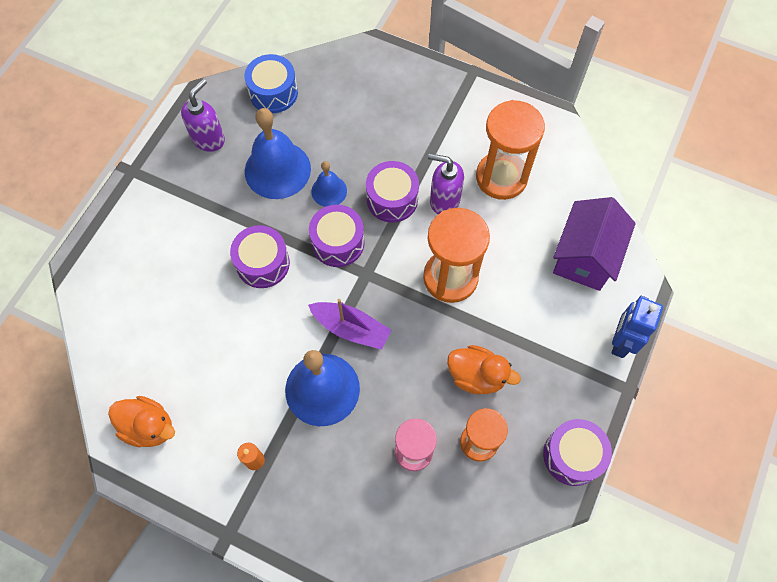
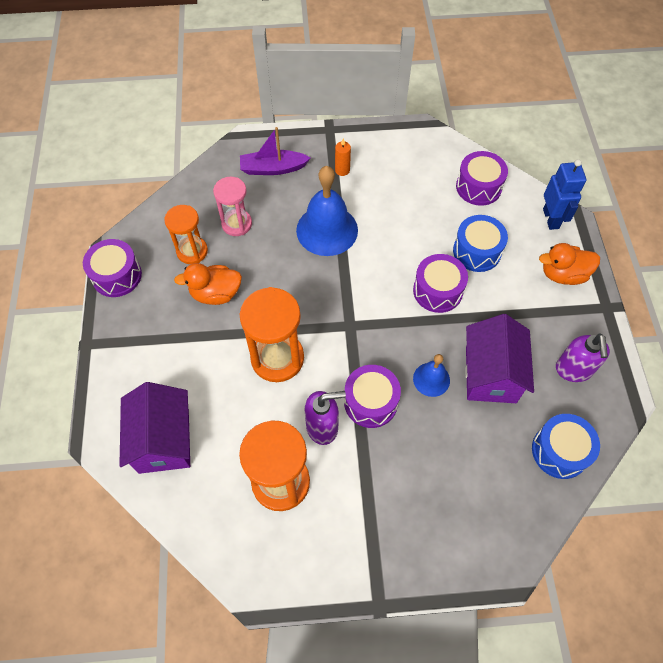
camera: 150 degrees right, 5 degrees down
orange duck [108,396,175,447] -> orange duck moved to [539,243,600,285]
blue bell [245,108,311,199] -> purple house [465,314,534,403]
purple boat [308,299,391,350] -> purple boat moved to [240,127,311,175]
purple drum [309,205,365,267] -> purple drum moved to [456,151,508,206]
blue robot [611,296,663,358] -> blue robot moved to [543,159,586,230]
none -> blue drum [453,215,508,272]

